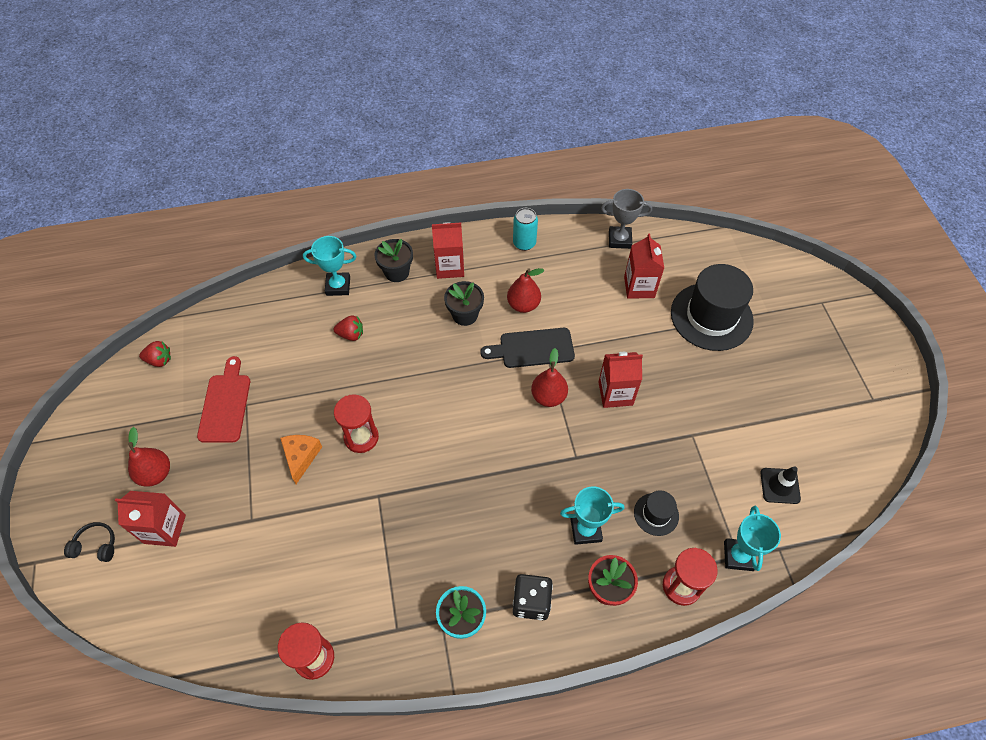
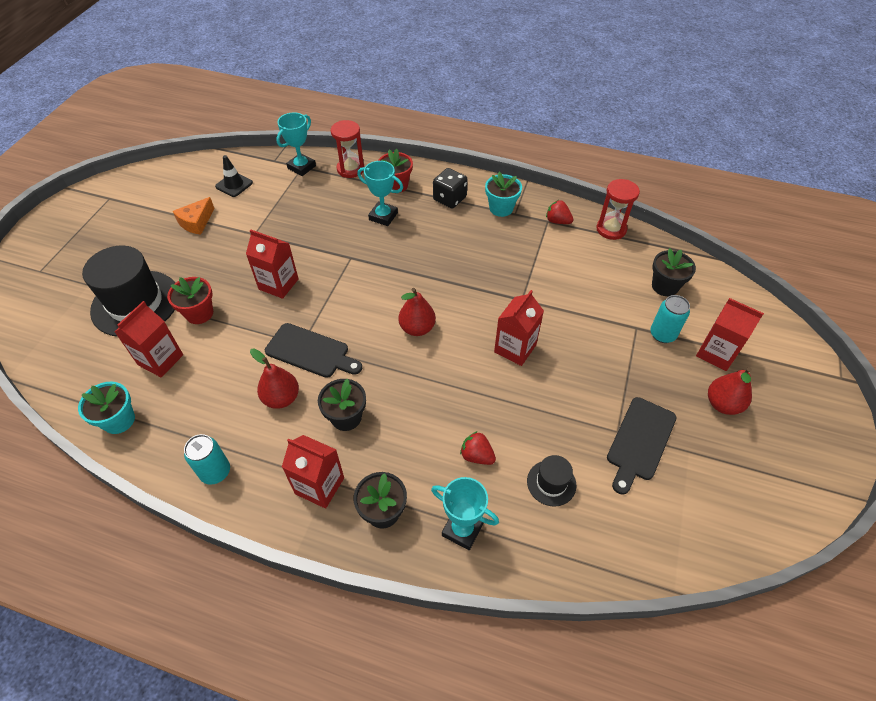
camera: 150 degrees left, 5 degrees down
black headphones [64,522,115,562] -> none
red strawberry [139,341,171,367] -> red strawberry moved to [546,200,573,224]
red cutting board [197,356,250,442] -> black cutting board [607,397,676,495]
orange cheese [280,435,322,484] -> orange cheese moved to [173,197,214,235]
red hourglass [334,394,379,453] -> red carton [494,290,544,366]
red pear [531,348,568,407] -> red pear moved to [398,288,436,336]
grey trophy [601,189,652,249] -> turquoise flower pot [78,382,135,434]
black hat [634,490,679,536] -> black hat moved to [527,455,576,507]
none -> red flower pot [167,277,213,324]
none -> turquoise can [650,295,690,343]
none -> black flower pot [652,248,696,296]

